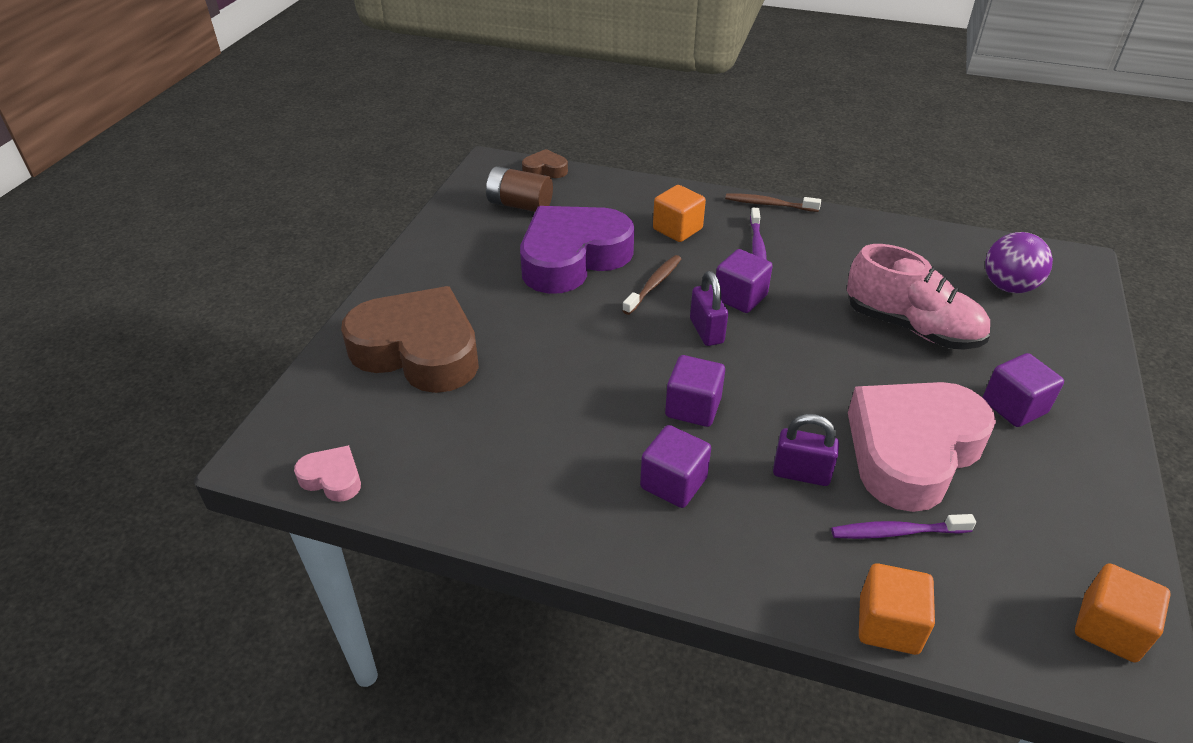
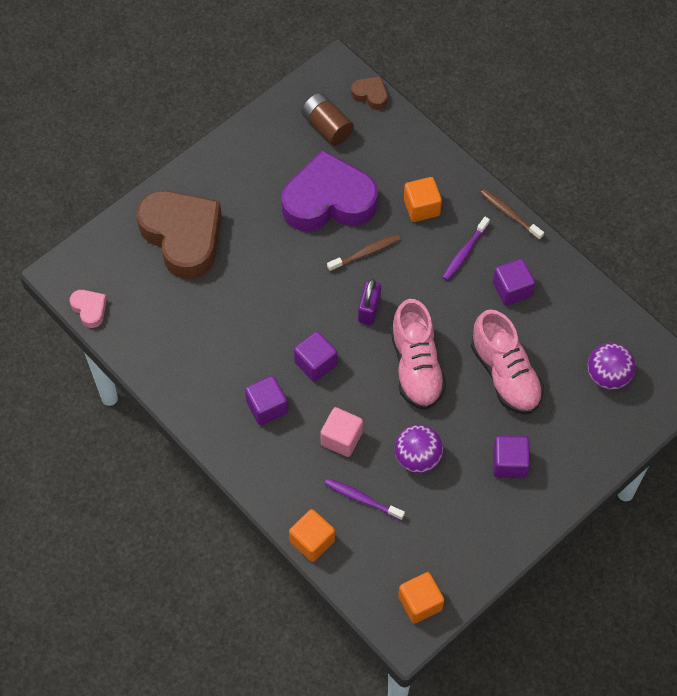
camera: 30 degrees right, 20 degrees up
purple cube [716,249,773,313] -> purple cube moved to [493,259,535,306]
purple padlock [773,414,839,486] -> pink cube [320,407,363,457]
pink heart [848,382,996,512] -> purple ball [395,425,443,473]
none -> pink shoe [391,299,446,410]

